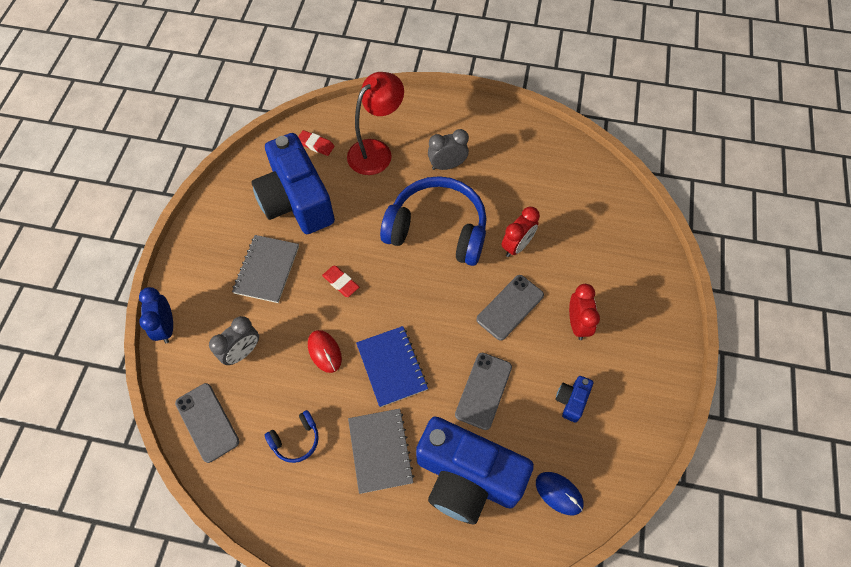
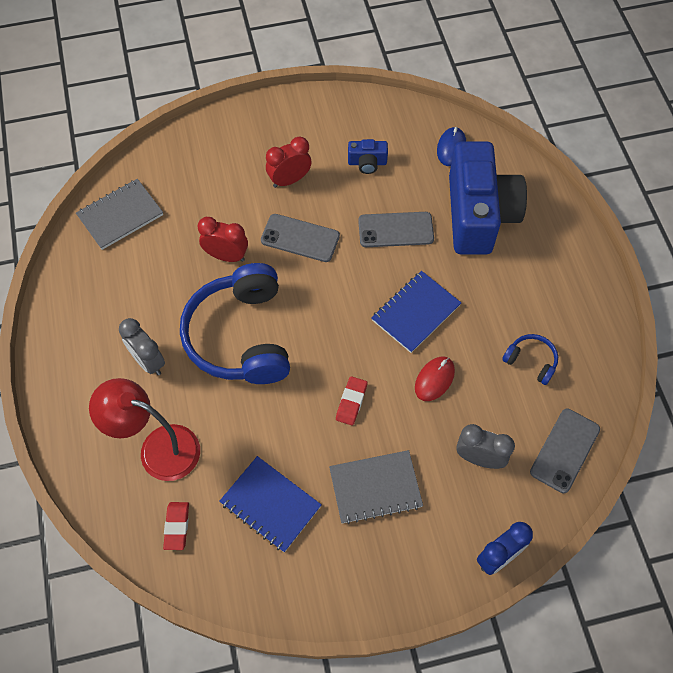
camera: 115 degrees left, 0 degrees up
blue camera [251,133,335,234] -> blue notebook [219,456,322,552]
grey notebook [348,409,414,494] -> grey notebook moved to [76,179,163,250]

